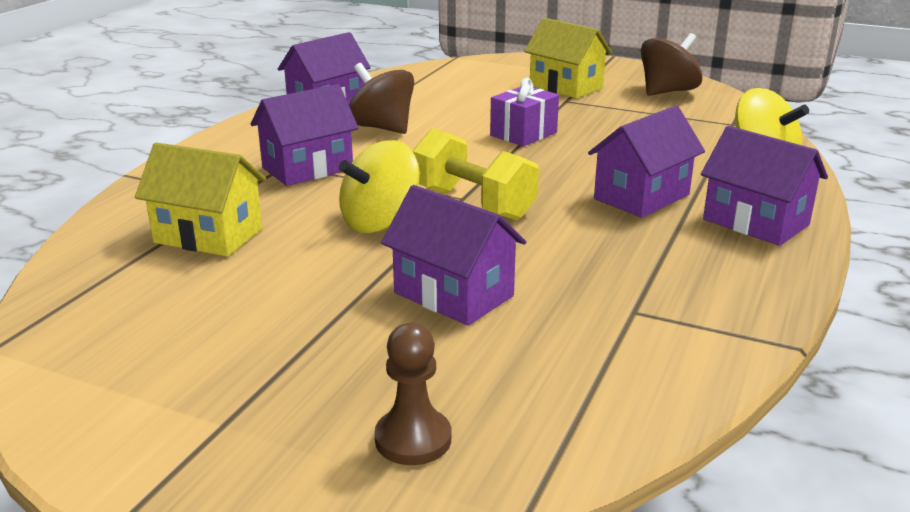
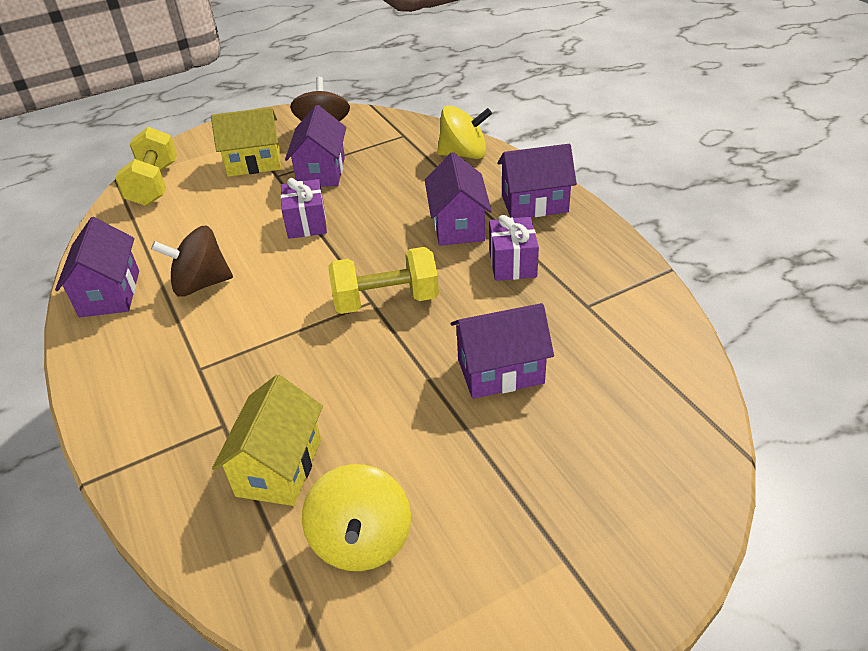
camera: 50 degrees left, 15 degrees up
yellow house [135,142,266,257] -> yellow house turned 45 degrees counterclockwise [212,375,323,506]
purple house [251,84,359,186] -> purple house moved to [285,105,346,187]
yellow spinning top [339,140,420,233] -> yellow spinning top moved to [302,464,411,571]
brown pawn [374,323,451,465] -> none
none -> yellow dumbbell [115,127,177,206]
none -> purple gift [489,215,539,281]

